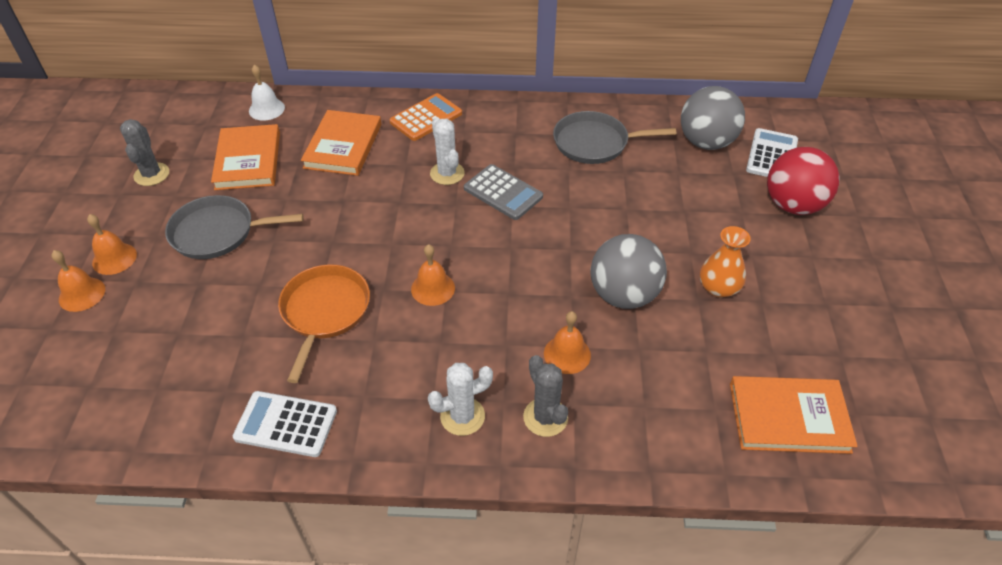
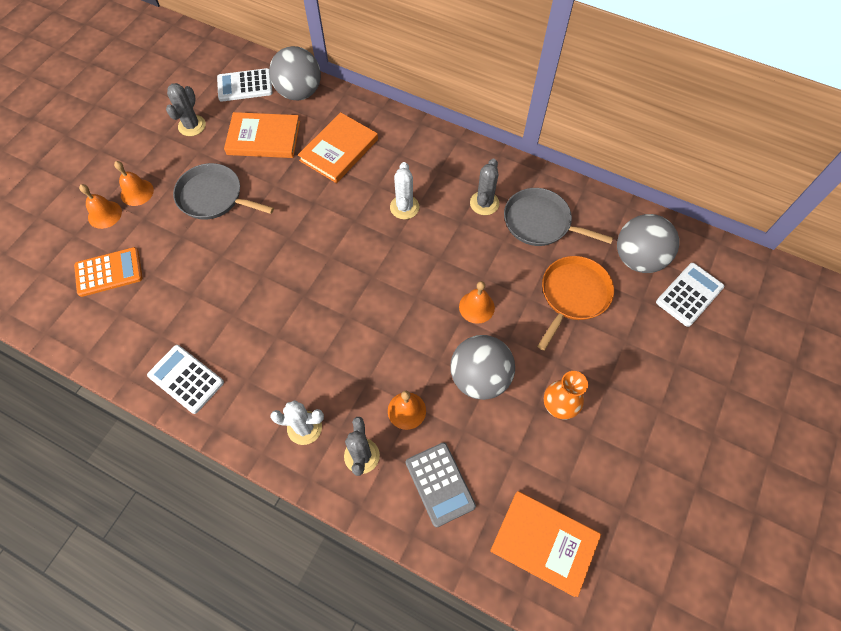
camera: 25 degrees right, 15 degrees up
orange book [211,124,280,190] -> orange book turned 75 degrees clockwise [224,112,300,158]
white bell [249,65,285,121] -> grey ball [269,46,321,101]
orange pan [278,264,370,383] -> orange pan moved to [537,256,614,351]
orange calculator [389,93,462,141] -> orange calculator moved to [74,247,142,297]
orange bell [411,244,455,306] -> orange bell moved to [459,281,495,324]
grey calculator [464,164,543,220] -> grey calculator moved to [406,442,476,527]
red ball [767,147,840,215] -> none
none -> white calculator [217,68,273,102]
none -> grey cactus [470,159,499,215]

